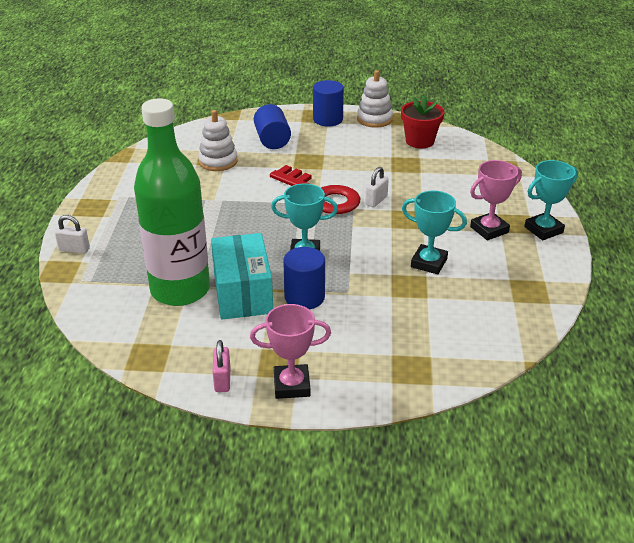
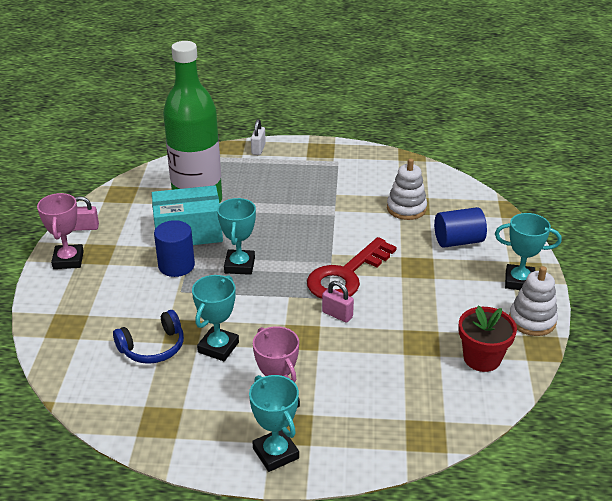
camera: 90 degrees right, 0 degrees up
blue cylinder [313,80,344,127] -> turquoise trophy [495,213,562,290]
white padlock [365,167,389,207] -> pink padlock [322,281,354,323]
none -> blue headphones [113,310,184,364]

